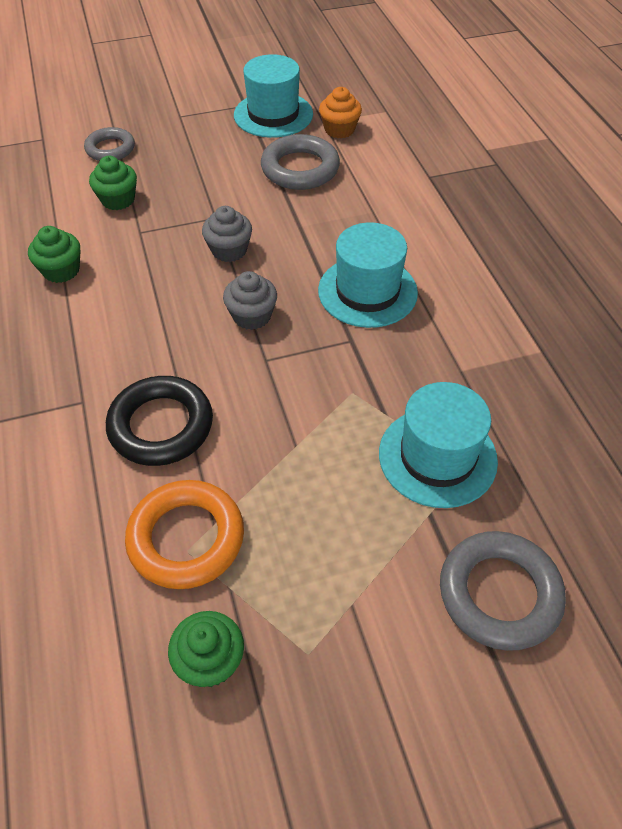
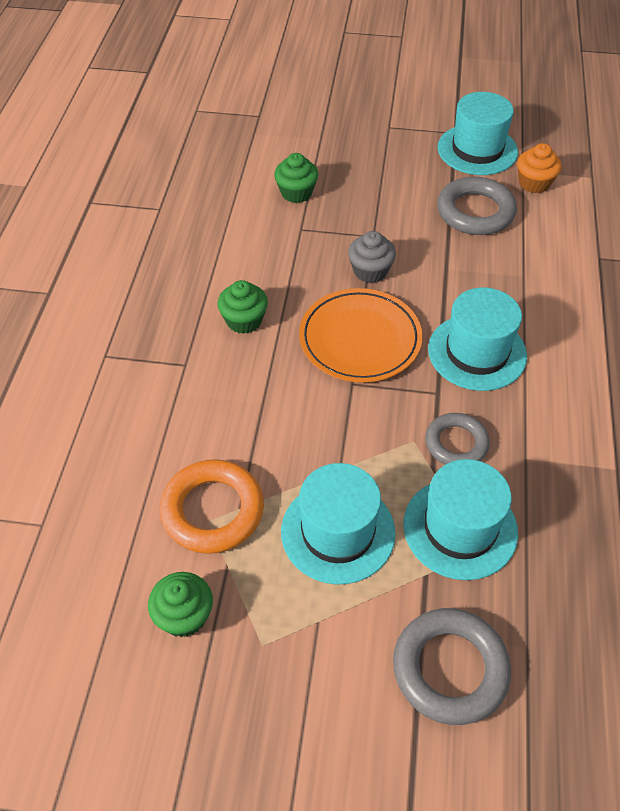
camera: 25 degrees right, 0 degrees up
green cupcake [28,226,81,283] -> green cupcake moved to [217,280,268,334]
grey ring [84,127,135,161] -> grey ring moved to [425,413,490,465]
black ring [106,376,213,466] -> none
grey cupcake [223,271,277,330] -> orange plate [299,288,423,382]
none -> turquoise hat [281,463,396,585]

